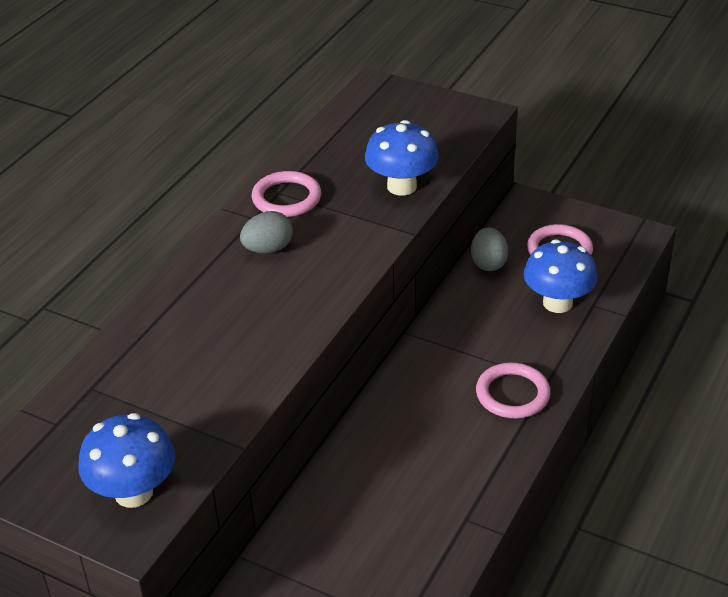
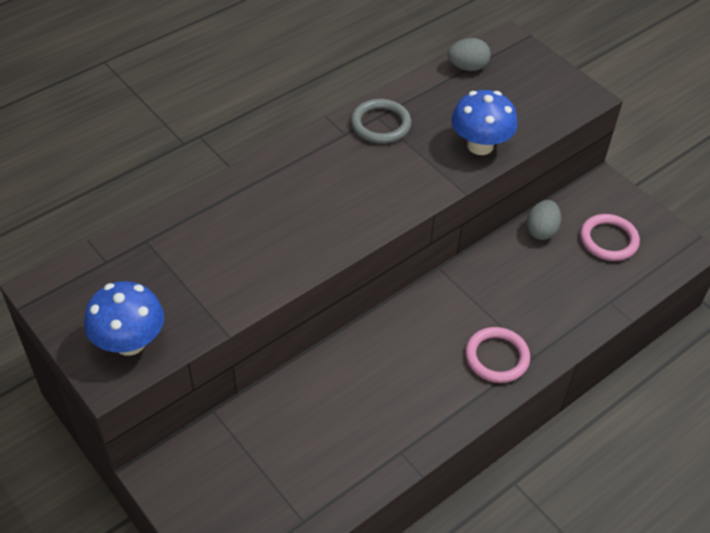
camera: 20 degrees right, 10 degrees up
grey egg [240,211,293,254] -> grey egg moved to [448,38,491,71]
pink ring [252,171,321,217] -> grey ring [351,99,412,144]
blue mushroom [524,239,597,313] -> none

